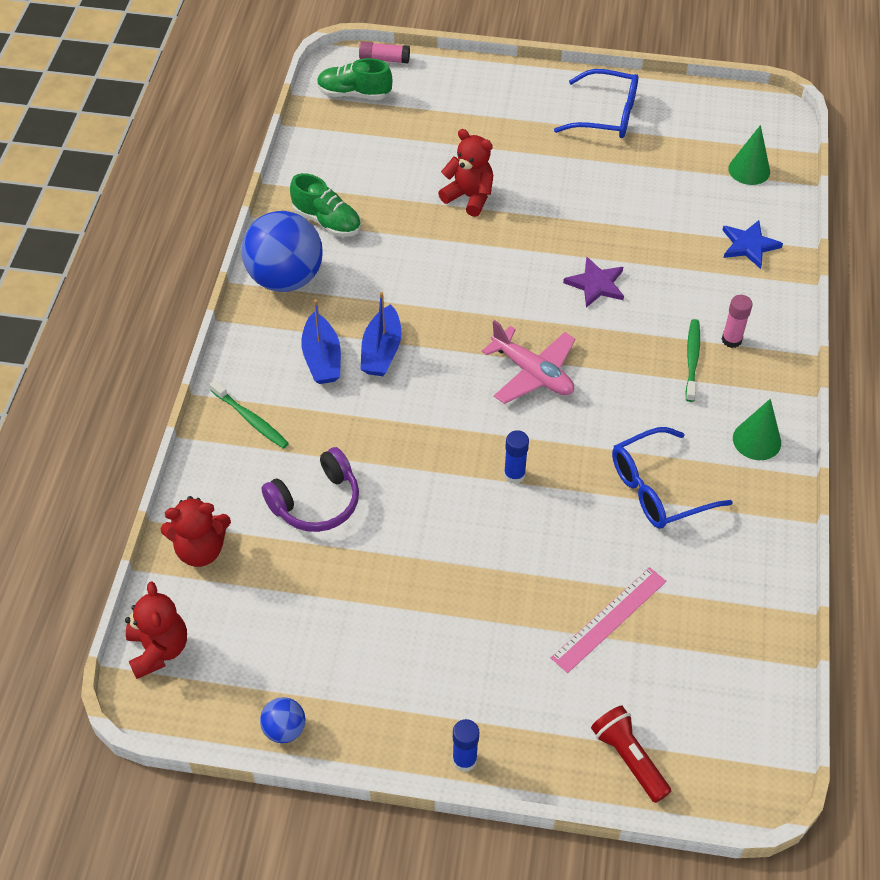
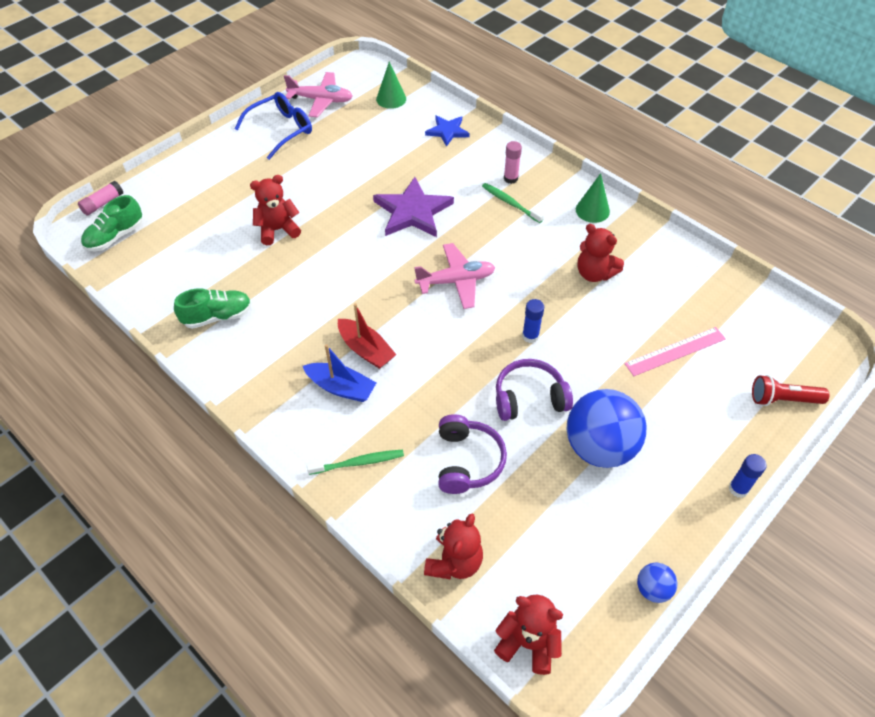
camera: 55 degrees left, 0 degrees up
blue ball [242,211,323,292] -> blue ball moved to [566,389,647,468]
blue boat [360,292,401,376] -> red boat [338,303,397,369]
pink ruler [551,567,666,673] -> pink ruler turned 75 degrees clockwise [624,327,726,376]
purple star [563,257,624,308] -> purple star [373,177,454,237], size x1.68
blue glasses [612,427,733,529] -> red teddy bear [577,224,624,282]
none -> pink plane [284,72,353,117]
none -> purple headphones [496,359,573,421]

